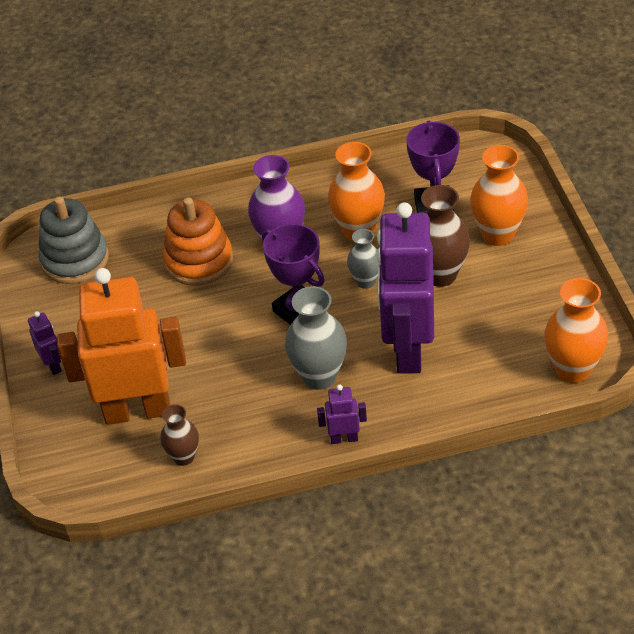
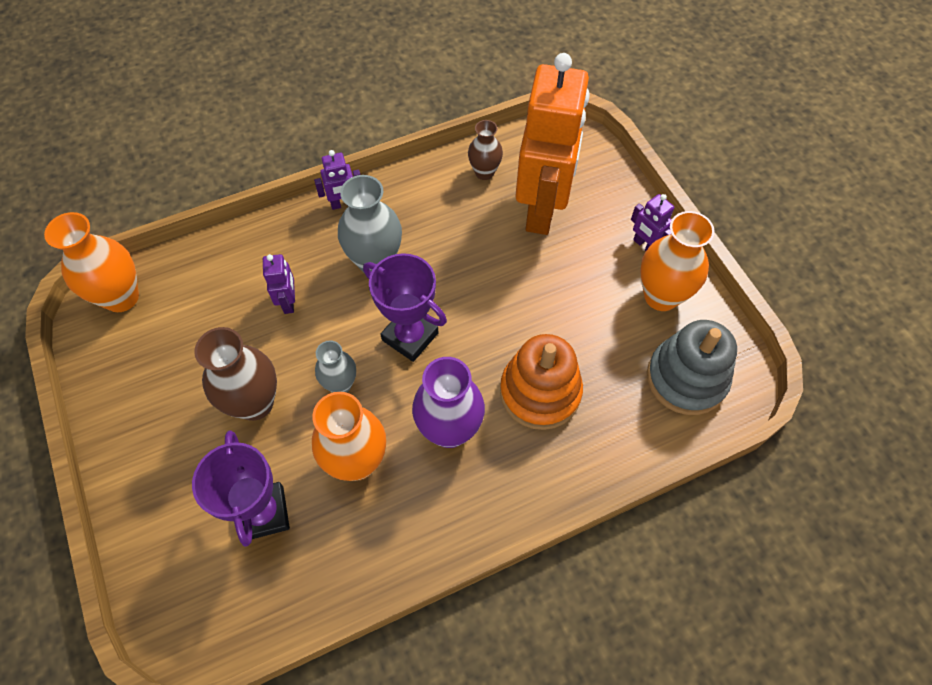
camera: 165 degrees right, 15 degrees up
orange robot [57,268,186,425] -> orange robot turned 60 degrees counterclockwise [515,53,589,235]
purple robot [377,202,434,374] -> purple robot [263,254,295,314], size x0.40
orange vase [470,145,528,246] -> orange vase moved to [640,211,715,311]

